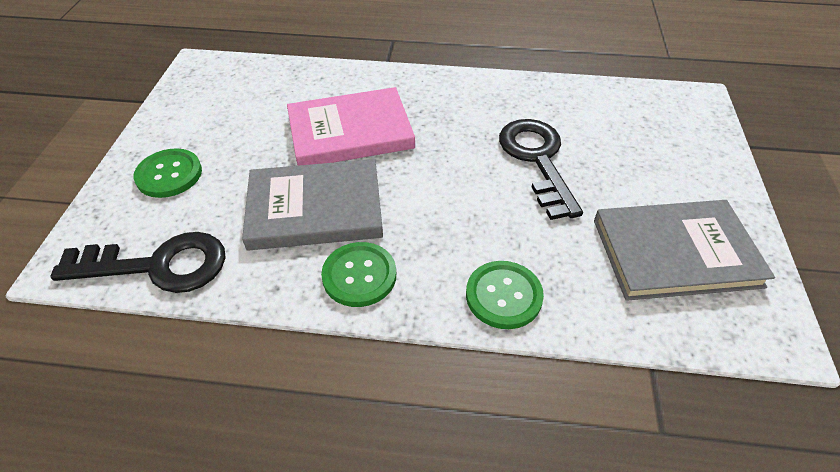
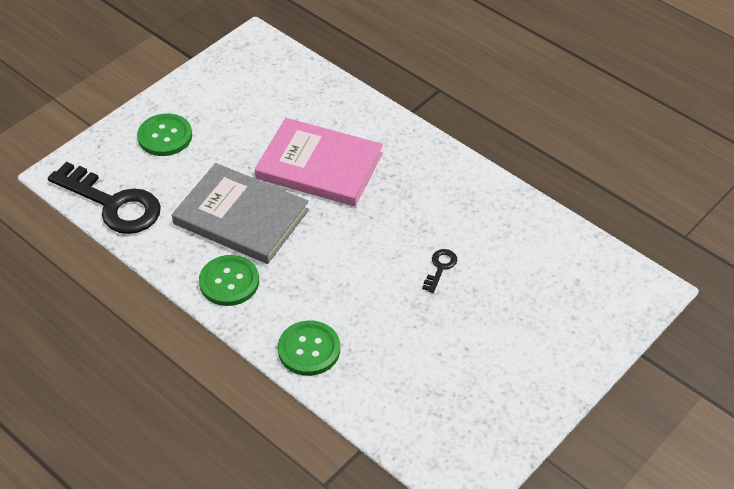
camera: 35 degrees right, 0 degrees up
black key [499,119,583,220] -> black key [422,249,457,293], size x0.43
grey book [594,200,775,301] -> none

